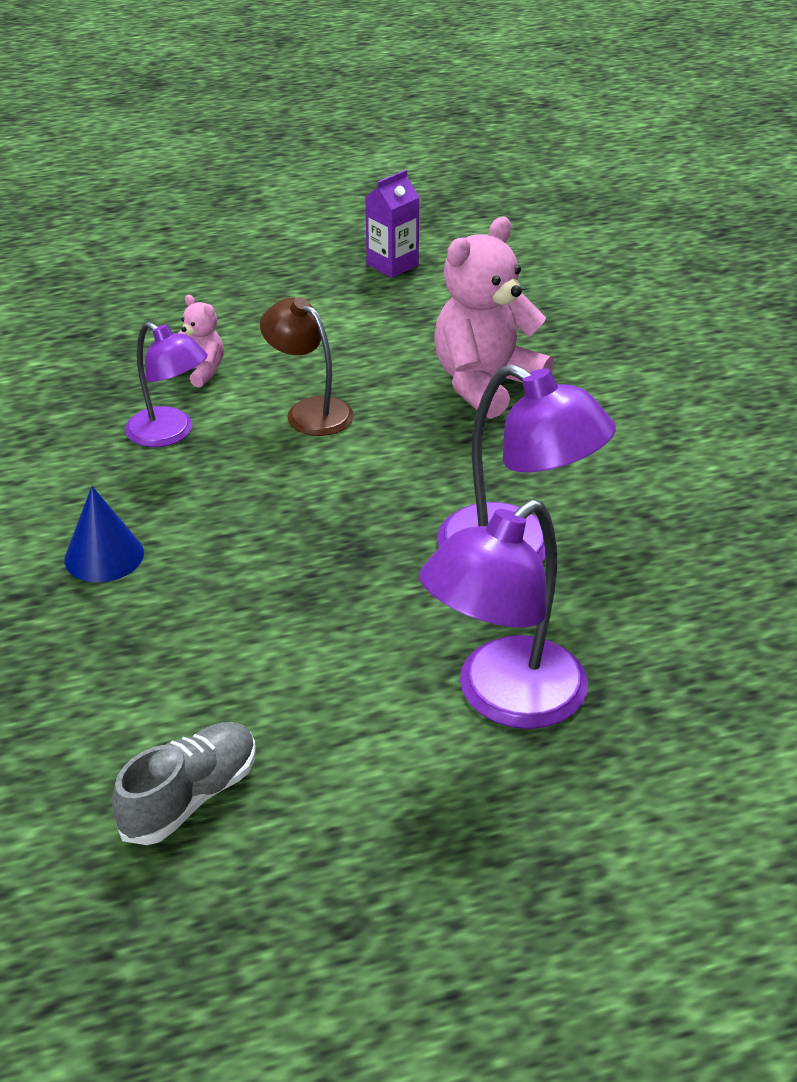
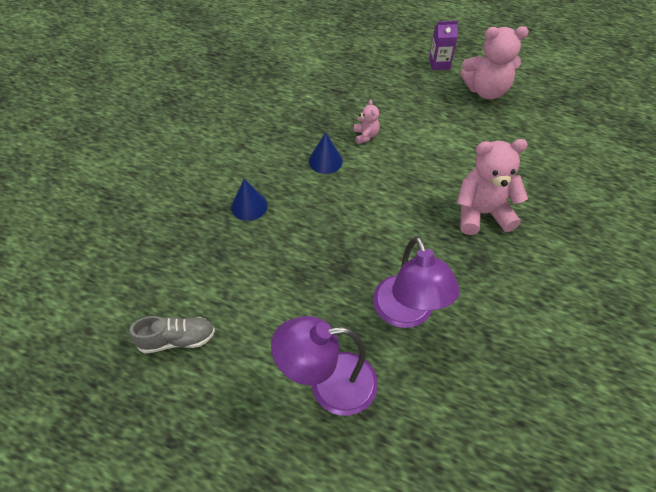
camera: 40 degrees right, 15 degrees up
purple lamp [125,322,208,447] -> blue cone [309,132,343,174]
brown lamp [260,297,354,436] -> none
purple carton [366,170,420,278] -> purple carton moved to [429,21,458,70]
none -> pink teddy bear [460,26,529,99]

